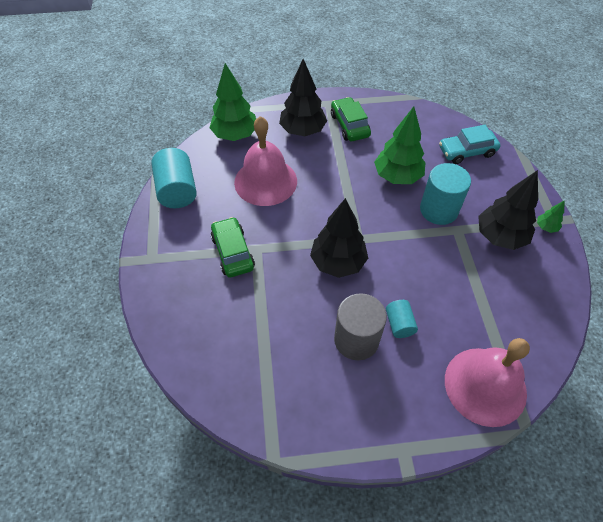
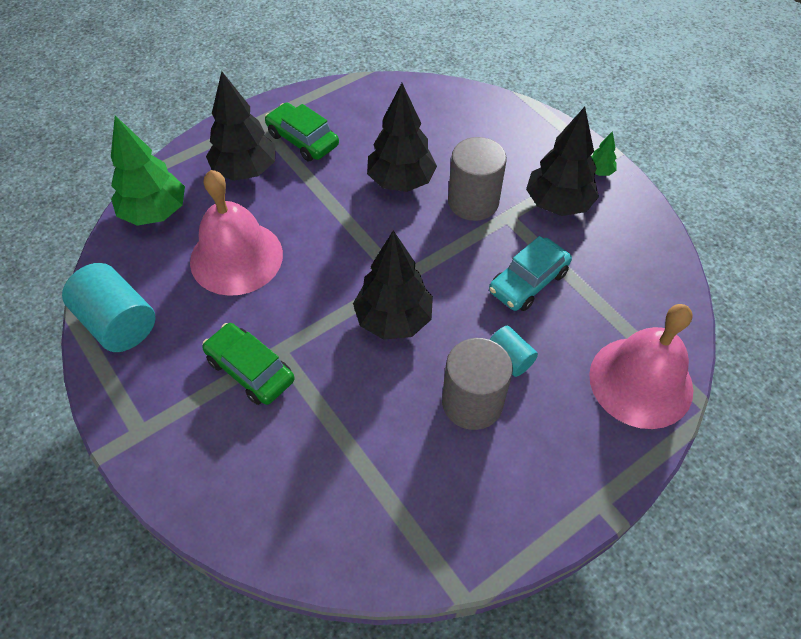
camera: 30 degrees left, 0 degrees up
green tree [374,106,426,184] -> black tree [367,83,437,192]
turquoise cylinder [420,163,471,225] -> grey cylinder [448,137,507,221]
turquoise car [439,125,500,164] -> turquoise car moved to [489,236,572,311]

